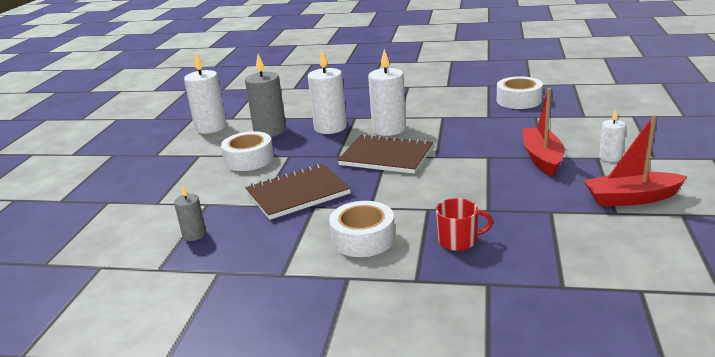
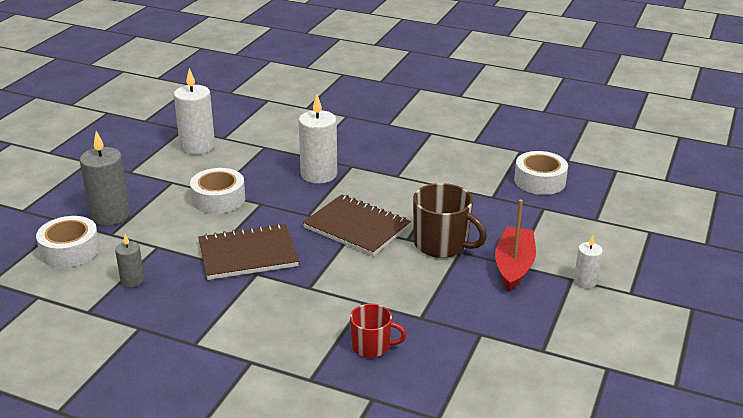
camera: 10 degrees right, 5 degrees up
grey candle [245,54,286,137] -> grey candle moved to [80,131,130,226]
white tape [329,201,395,257] -> white tape moved to [36,216,100,268]
white candle [368,49,406,136] -> none
red boat [584,115,688,207] -> none
none -> brown mug [413,183,487,258]

